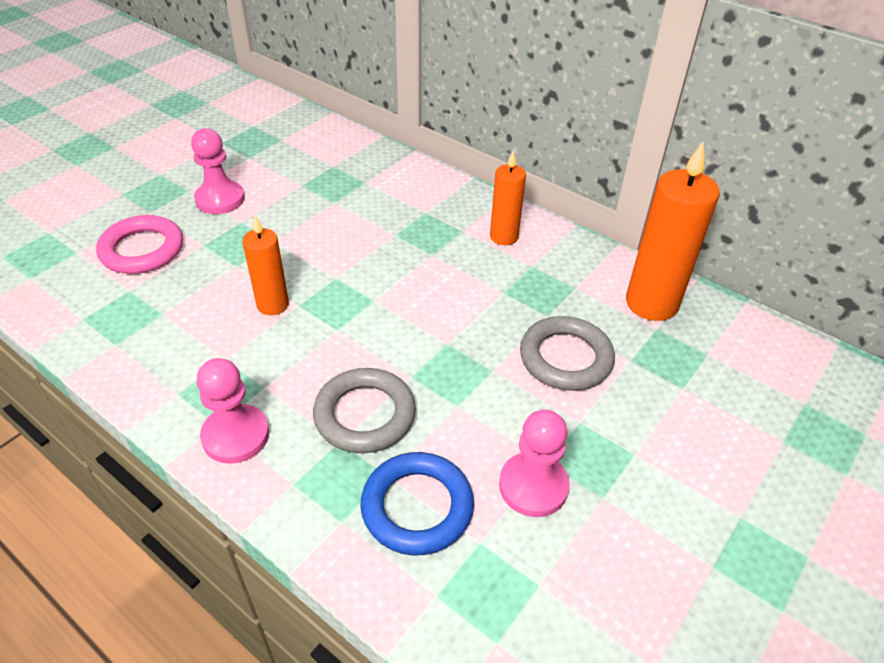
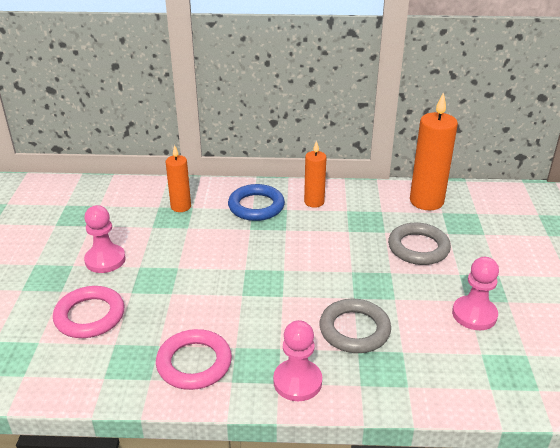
camera: 35 degrees left, 10 degrees down
orange candle [242,216,289,315] -> orange candle moved to [166,145,191,212]
blue ring [360,452,474,555] -> blue ring moved to [228,184,285,221]
none -> pink ring [156,329,232,390]

